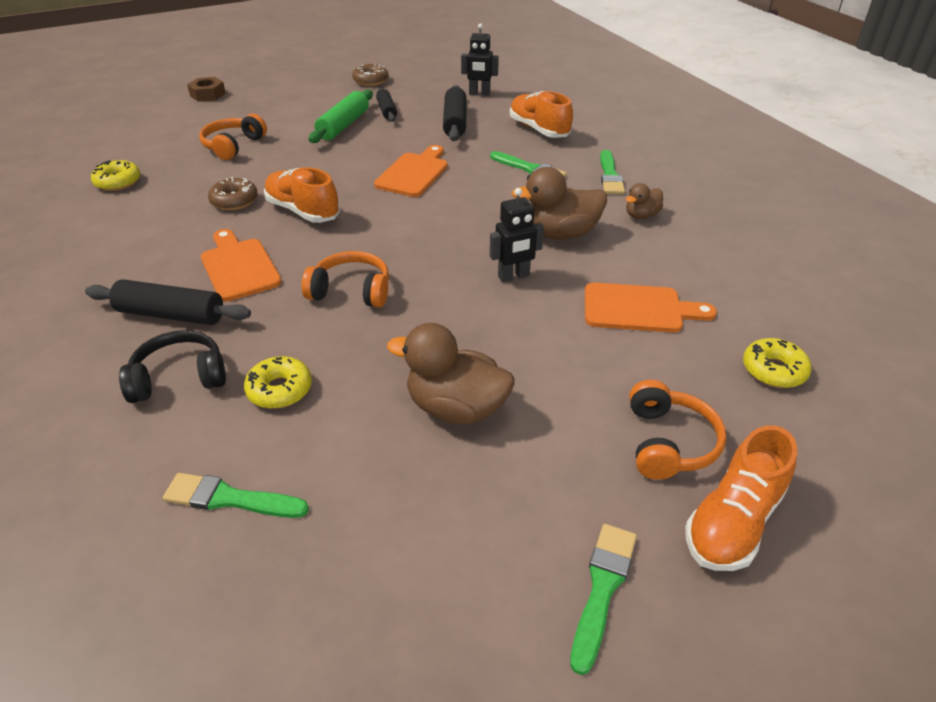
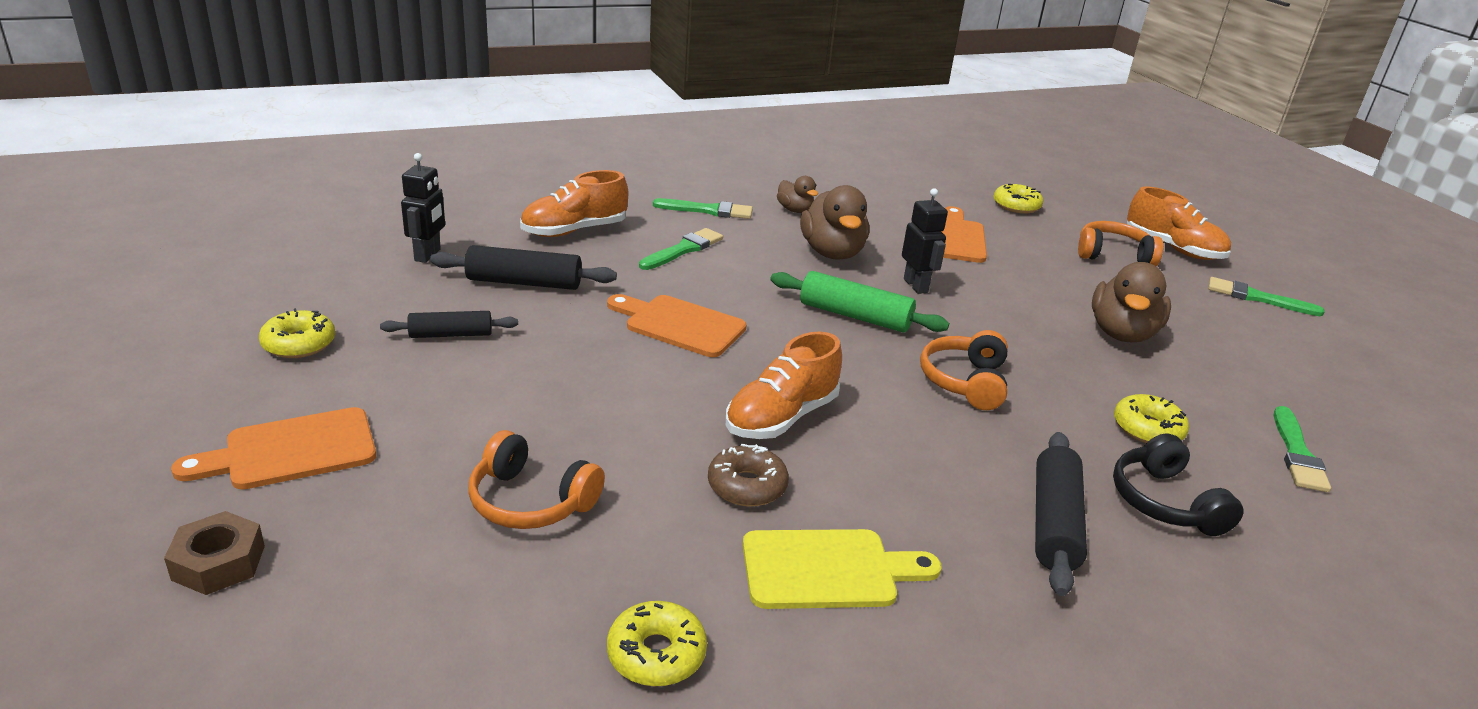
camera: 90 degrees left, 10 degrees down
orange cutting board [201,229,282,302] -> orange cutting board moved to [171,407,376,489]
green rolling pin [309,90,373,143] -> green rolling pin moved to [770,271,949,333]
brown donut [352,64,389,86] -> yellow donut [259,308,335,358]
none -> yellow cutting board [743,529,942,609]

